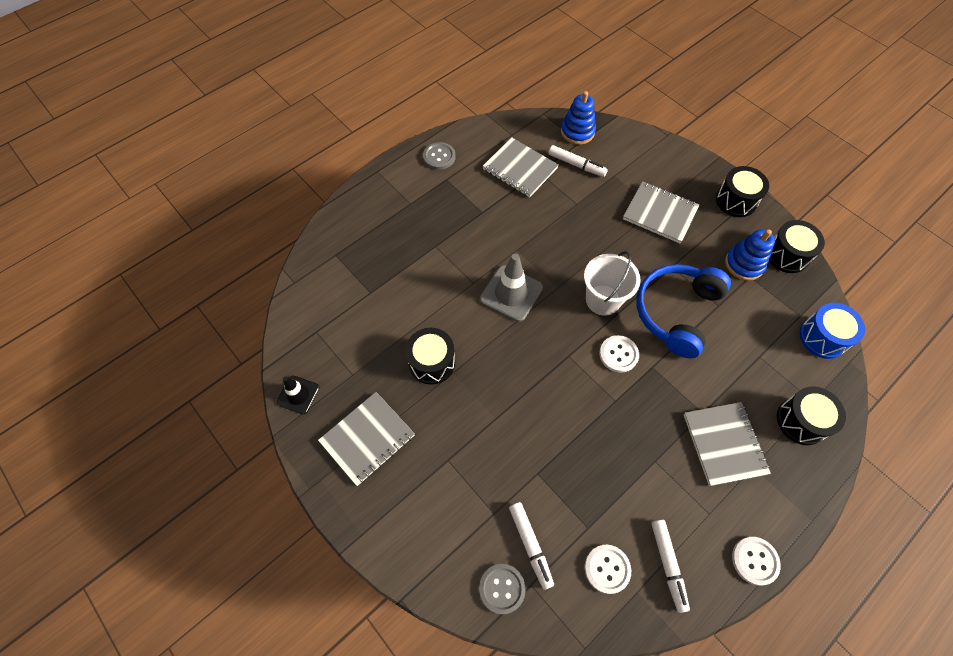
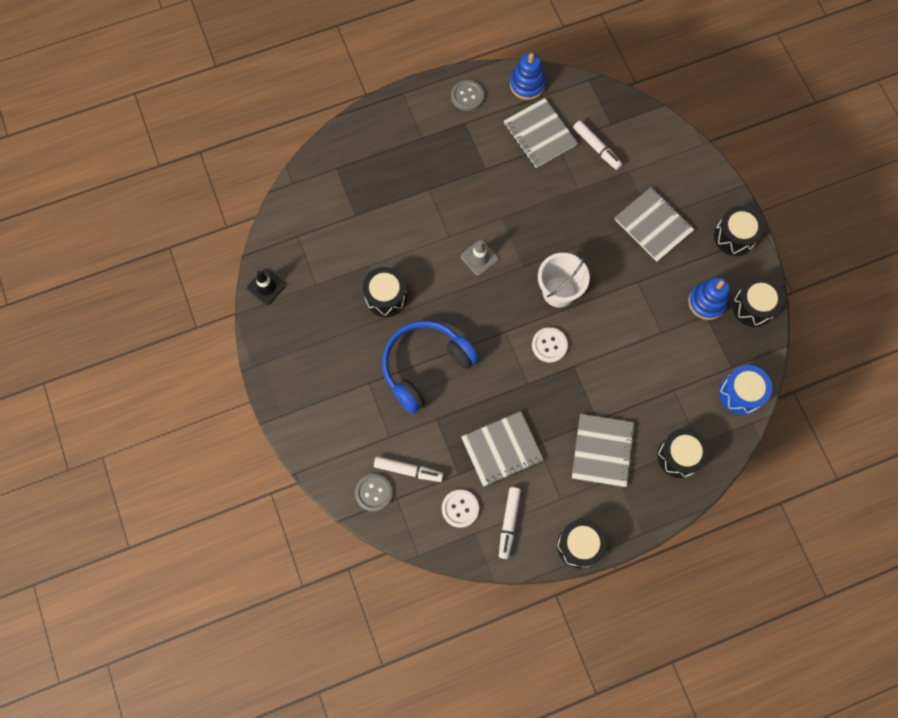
camera: 20 degrees right, 10 degrees up
grey notebook [318,392,415,486] -> grey notebook moved to [461,411,544,487]
grey traffic cone [480,254,543,322] -> grey traffic cone [461,240,498,276], size x0.62
white marker [509,502,554,590] -> white marker turned 75 degrees counterclockwise [374,456,443,482]
blue stacking toy [561,91,596,145] -> blue stacking toy moved to [510,53,546,100]
blue headphones [636,264,731,358] -> blue headphones moved to [382,321,479,414]
white button [732,537,781,586] -> black drum [557,519,607,569]

